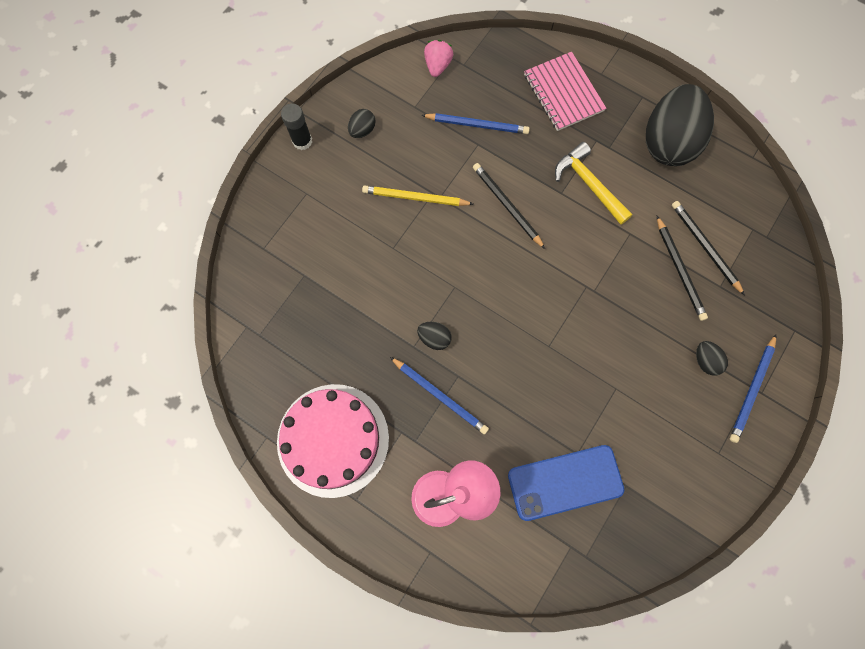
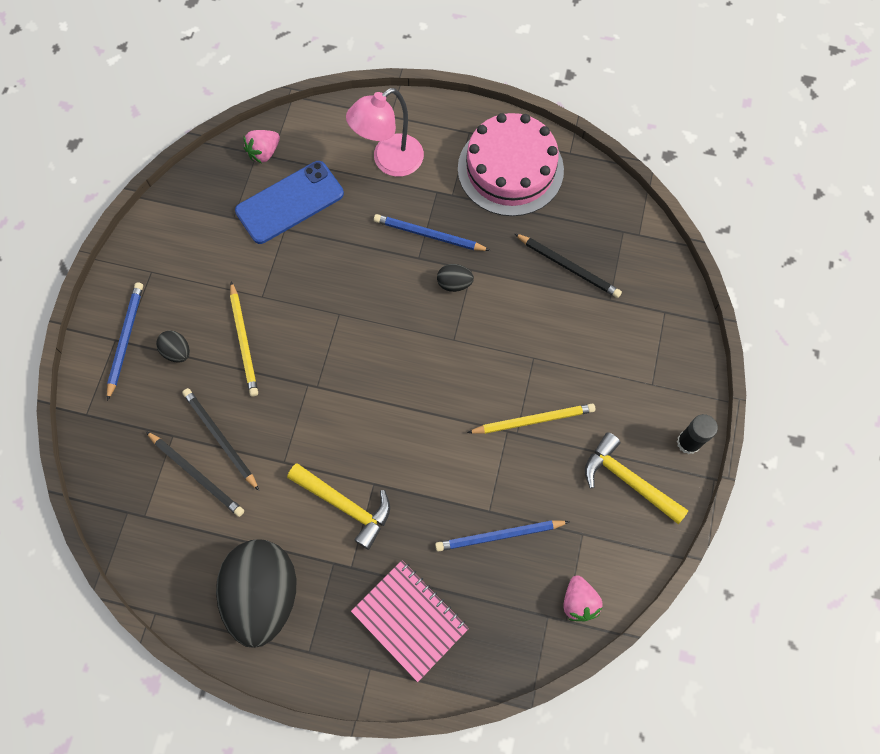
camera: 160 degrees right, 5 degrees down
black egg [348,109,376,138] -> yellow hammer [585,432,688,524]
black pencil [473,163,545,249] -> black pencil moved to [514,233,622,298]
none -> yellow pencil [230,281,258,396]
none -> pink strawberry [244,130,280,163]

